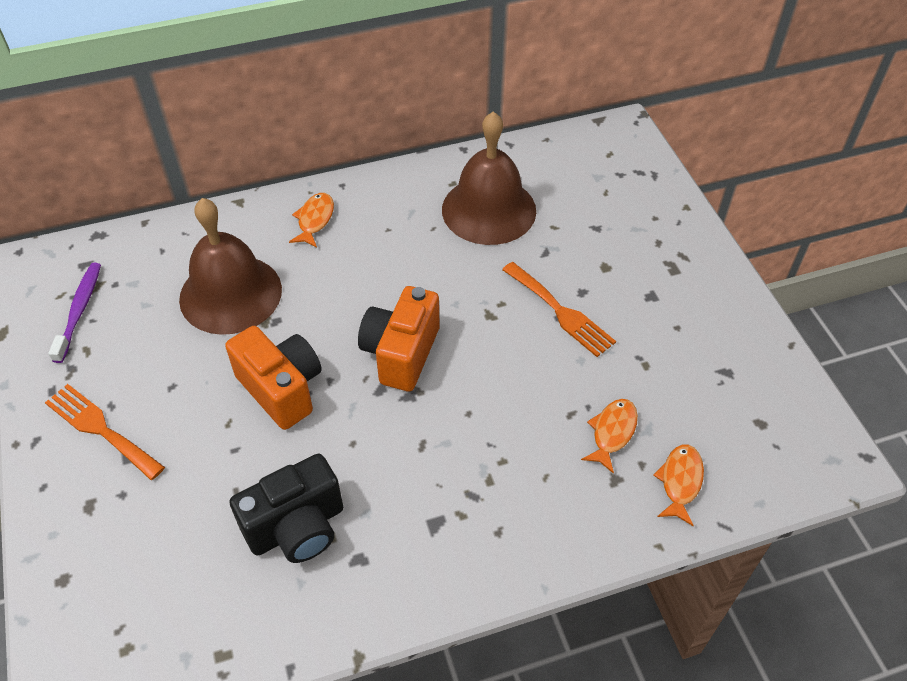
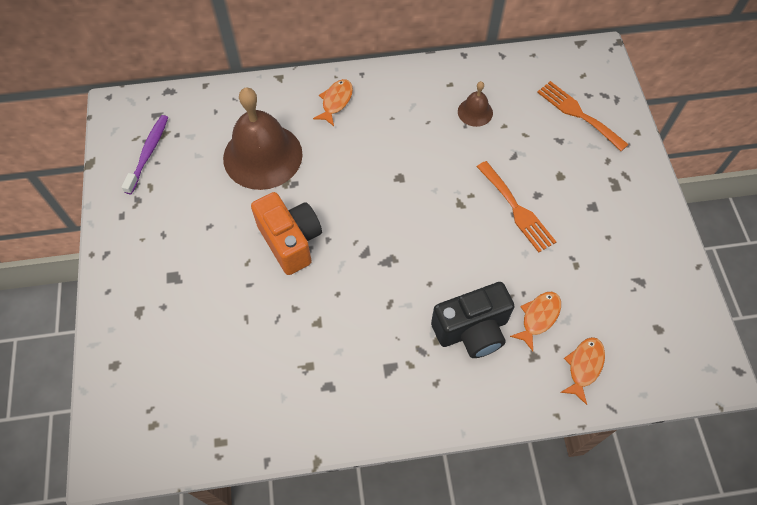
camera: 10 degrees right, 10 degrees up
orange fork [45,384,165,480] -> orange fork moved to [537,81,629,151]
black camera [230,454,343,563] -> black camera moved to [431,282,515,358]
orange camera [358,286,440,391] -> none
brown bell [442,111,536,245] -> brown bell [458,81,493,127], size x0.46

